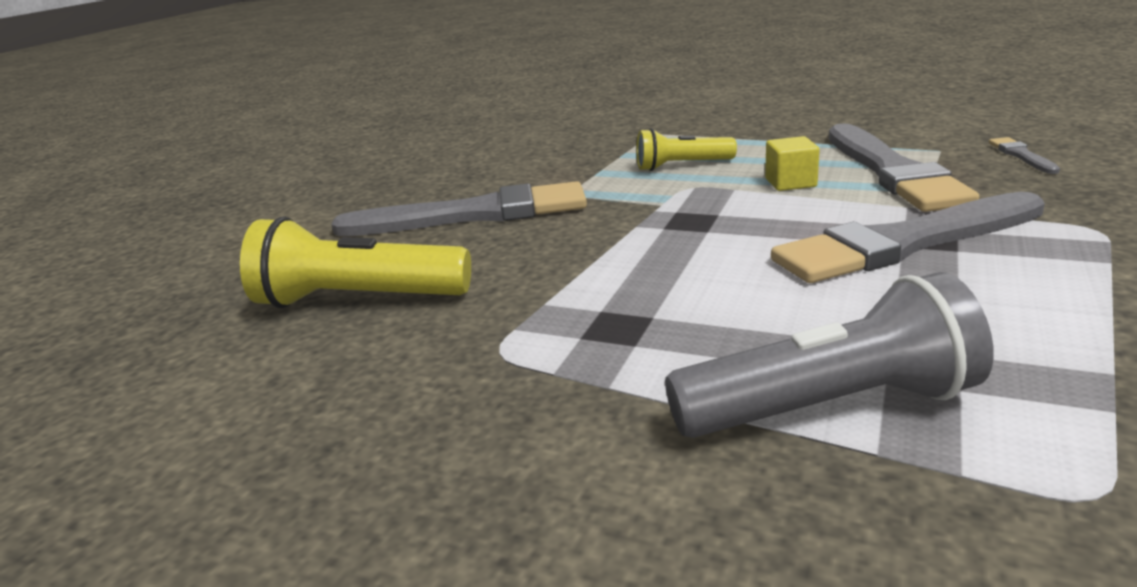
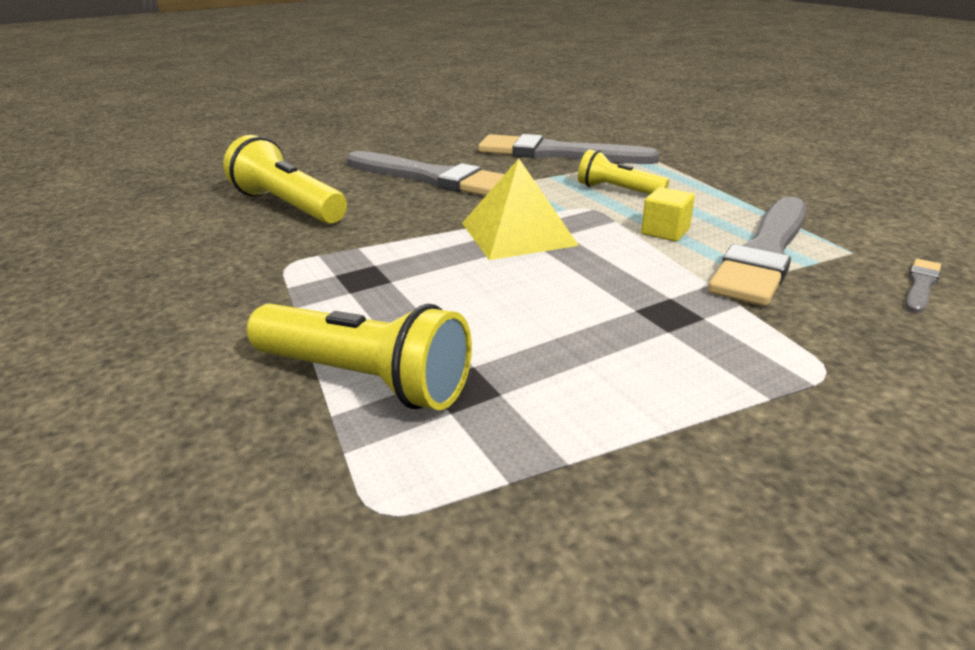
camera: 35 degrees right, 5 degrees up
grey flashlight [665,272,994,438] -> yellow flashlight [247,303,472,410]
grey brush [771,192,1045,283] -> grey brush moved to [478,134,659,164]
none -> yellow pyramid [462,159,579,260]

